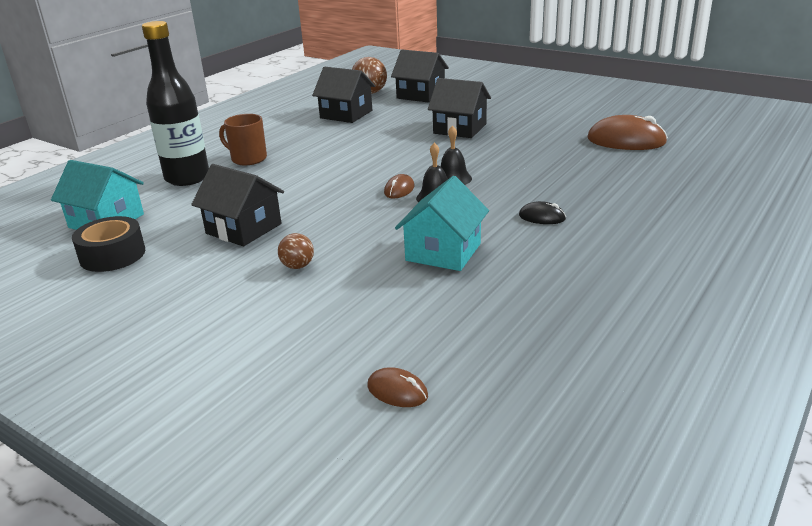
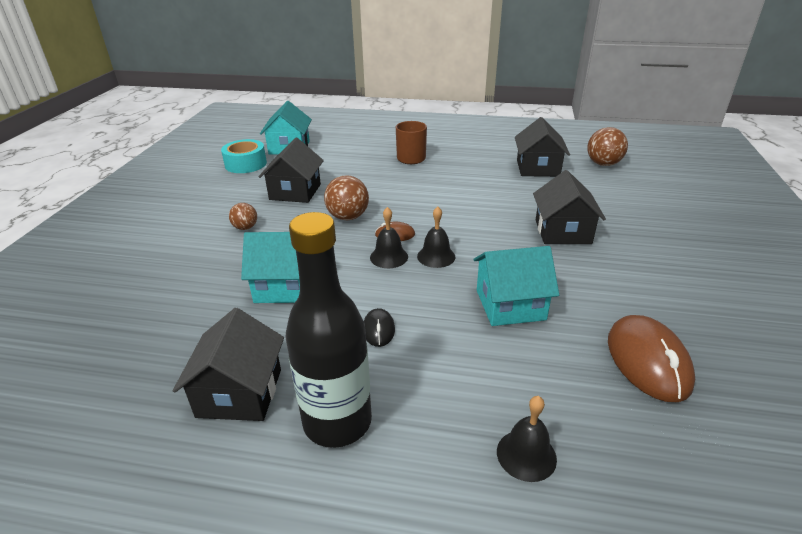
camera: 65 degrees right, 5 degrees up
black tape [72,216,145,272] -> turquoise tape [221,139,267,173]
black bottle [142,21,209,186] -> black bottle moved to [286,212,372,448]
brown mouse [367,367,428,407] -> none
black house [391,50,449,103] -> black house moved to [173,308,284,421]
none -> brown ball [324,175,369,220]
none -> turquoise house [473,246,559,326]
none -> black bell [497,396,557,482]

